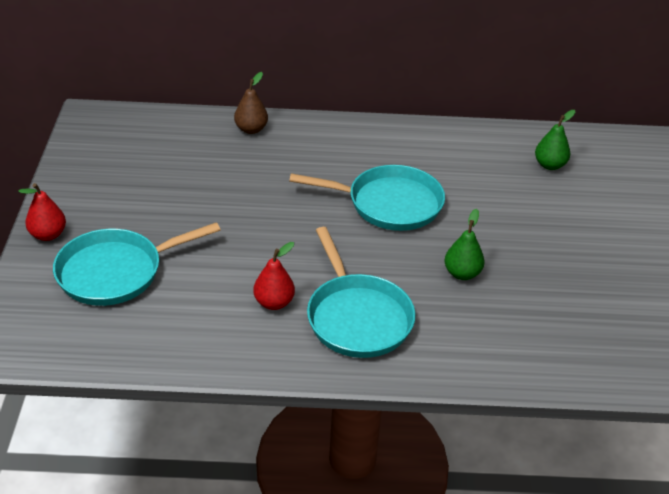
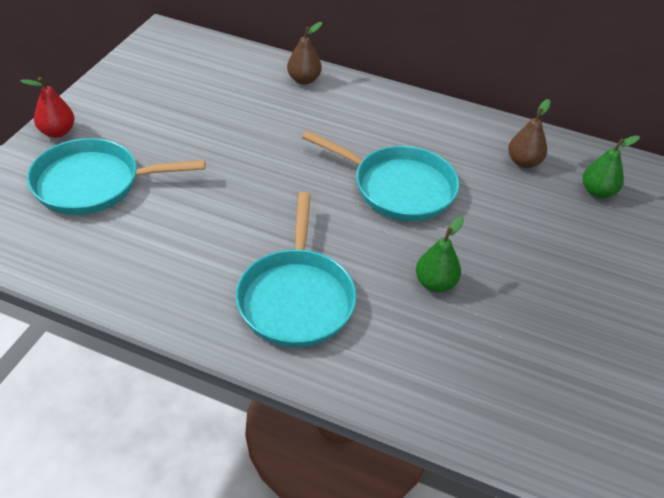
camera: 20 degrees right, 5 degrees up
red pear [253,242,295,310] -> none
none -> brown pear [508,99,551,168]

